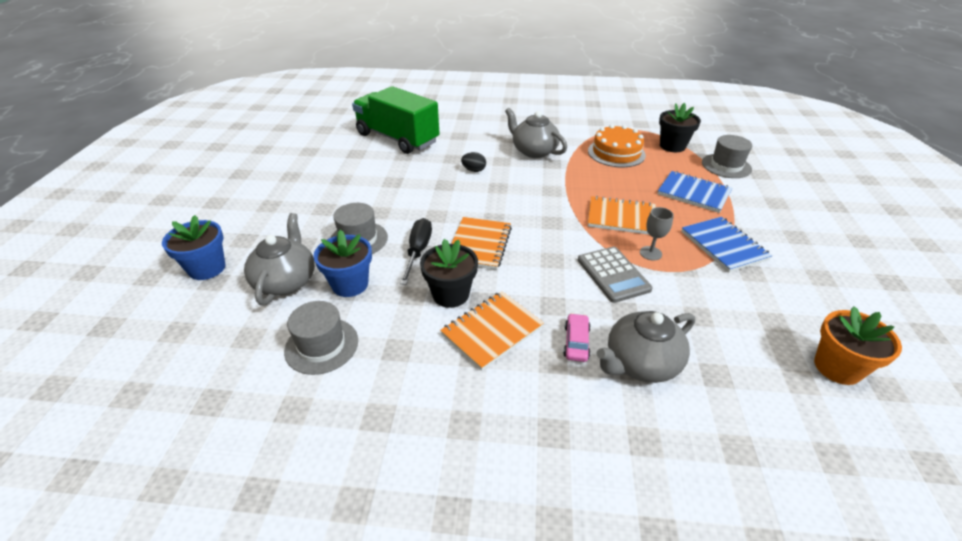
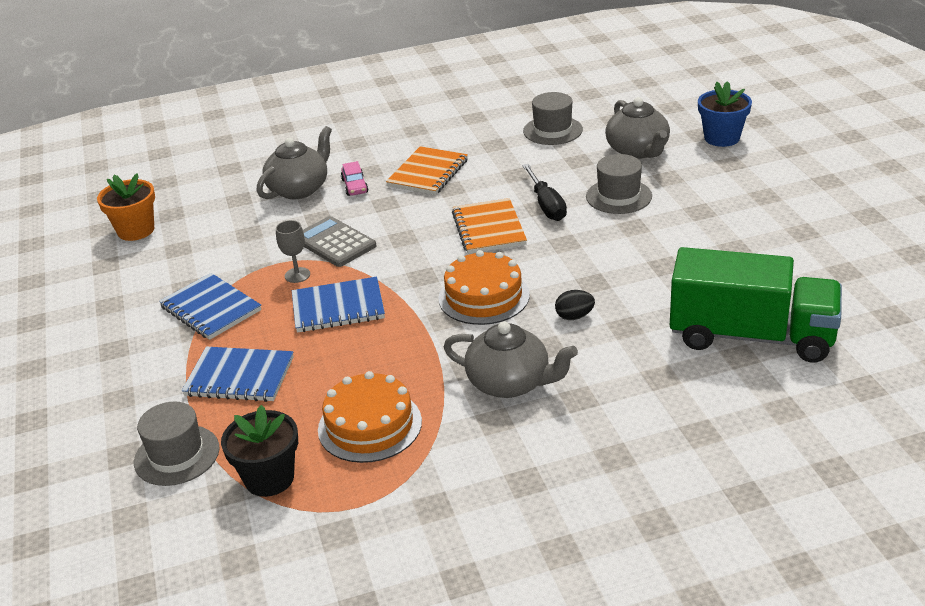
camera: 160 degrees right, 5 degrees down
blue flower pot [313,230,372,297] -> none
black flower pot [420,239,478,308] -> none
orange notebook [588,196,656,235] -> blue notebook [292,277,385,333]
none -> orange cake [438,250,530,325]

